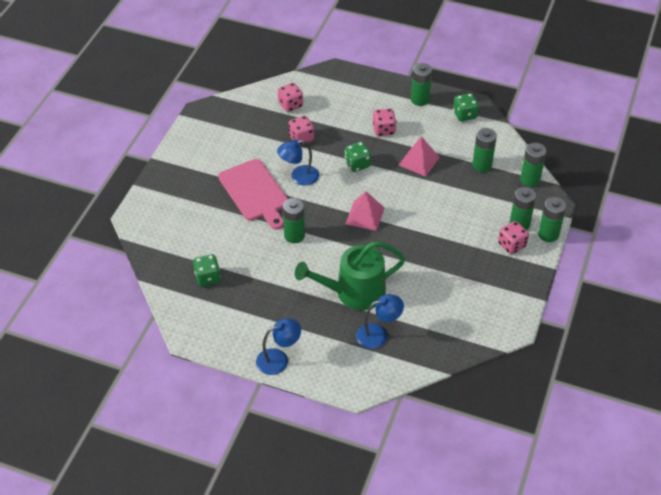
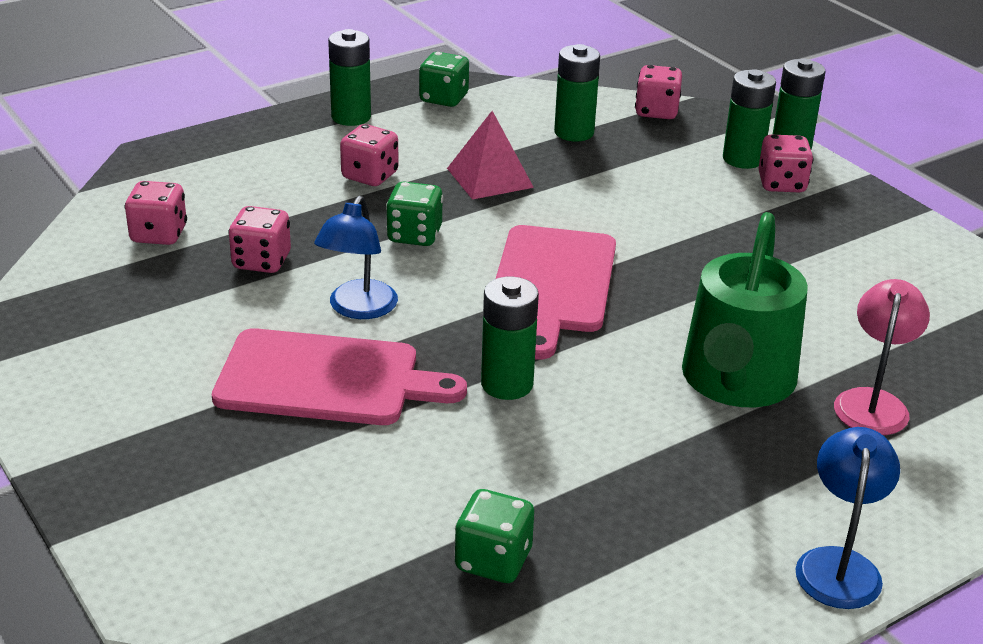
camera: 55 degrees left, 15 degrees down
pink pyramid [346,192,385,231] -> pink cutting board [496,225,616,359]
blue lamp [356,294,404,349] -> pink lamp [834,279,930,435]
green battery [520,143,546,187] -> pink dice [635,65,682,119]

